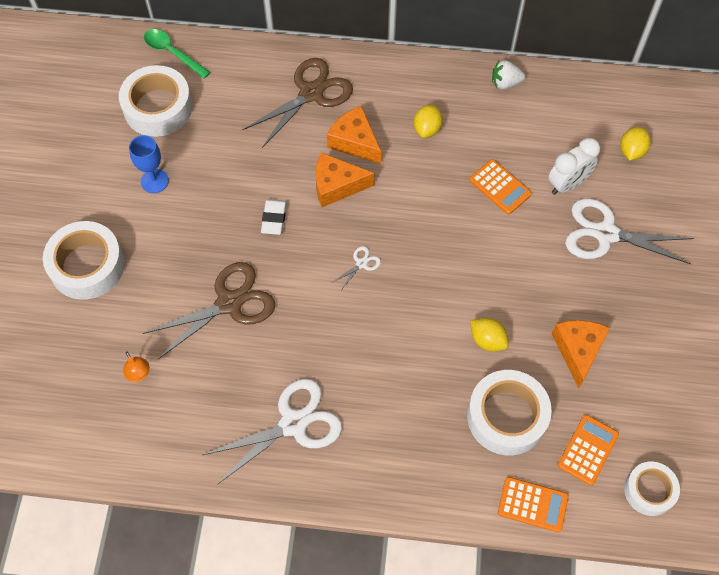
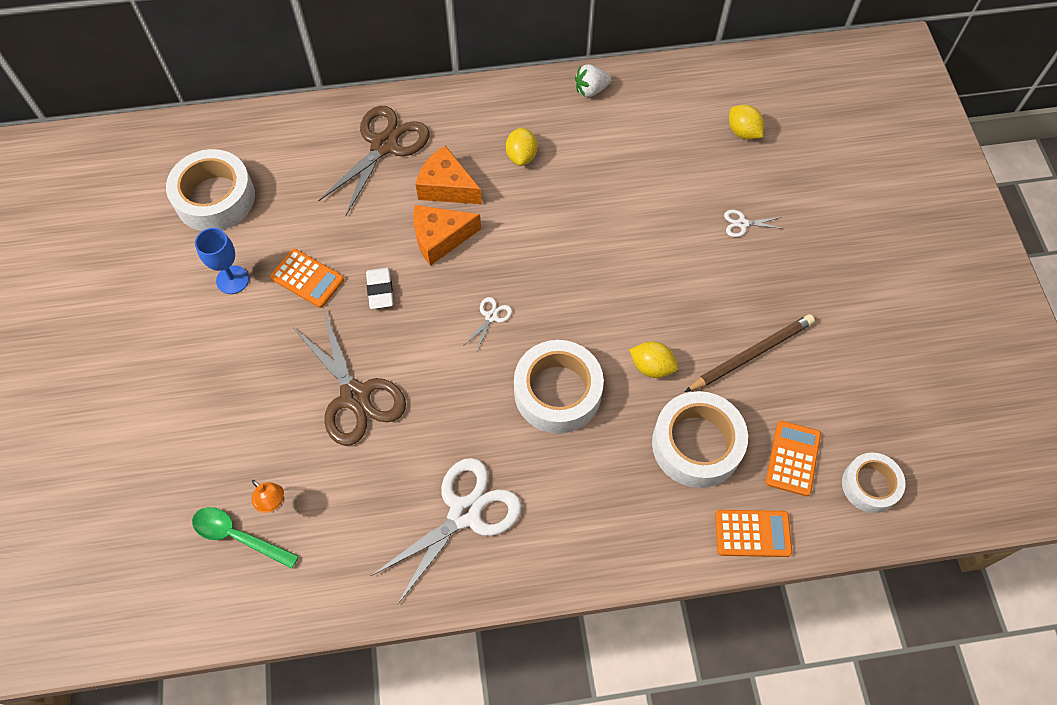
camera: 15 degrees left, 0 degrees up
white tape [43,221,125,300] -> white tape moved to [514,340,604,433]
brown scissors [143,262,275,359] -> brown scissors turned 105 degrees clockwise [293,311,406,446]
green spoon [144,29,210,79] -> green spoon moved to [192,507,299,569]
orange calculator [469,159,532,215] -> orange calculator moved to [270,249,344,308]
white clock [548,138,600,195] -> none
orange cheese [552,320,610,388] -> brown pencil [685,314,815,392]
white scissors [565,198,694,264] -> white scissors [724,210,784,237], size x0.42
yellow lemon [620,127,651,161] -> yellow lemon turned 45 degrees counterclockwise [729,105,764,140]

